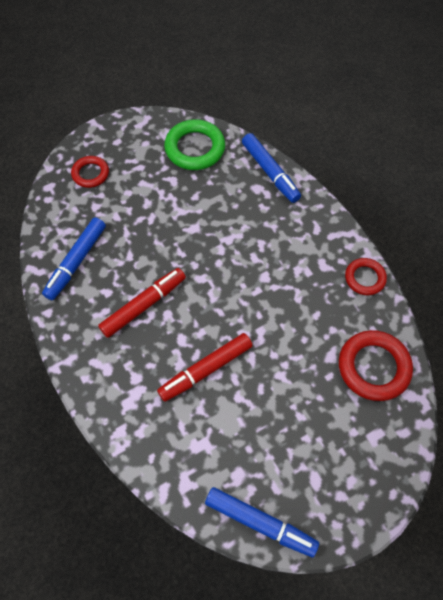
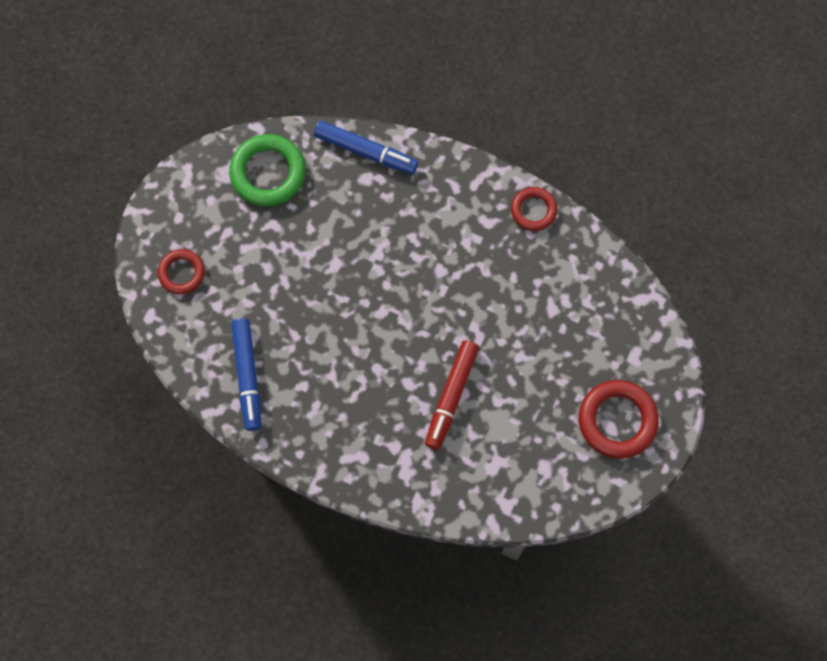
camera: 35 degrees left, 10 degrees up
red marker [98,268,186,338] -> none
blue marker [205,487,319,557] -> none
red ring [339,330,413,401] -> red ring moved to [579,380,659,459]

